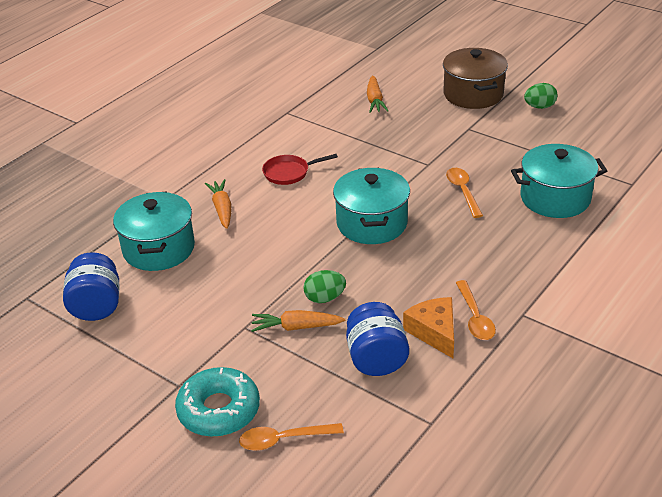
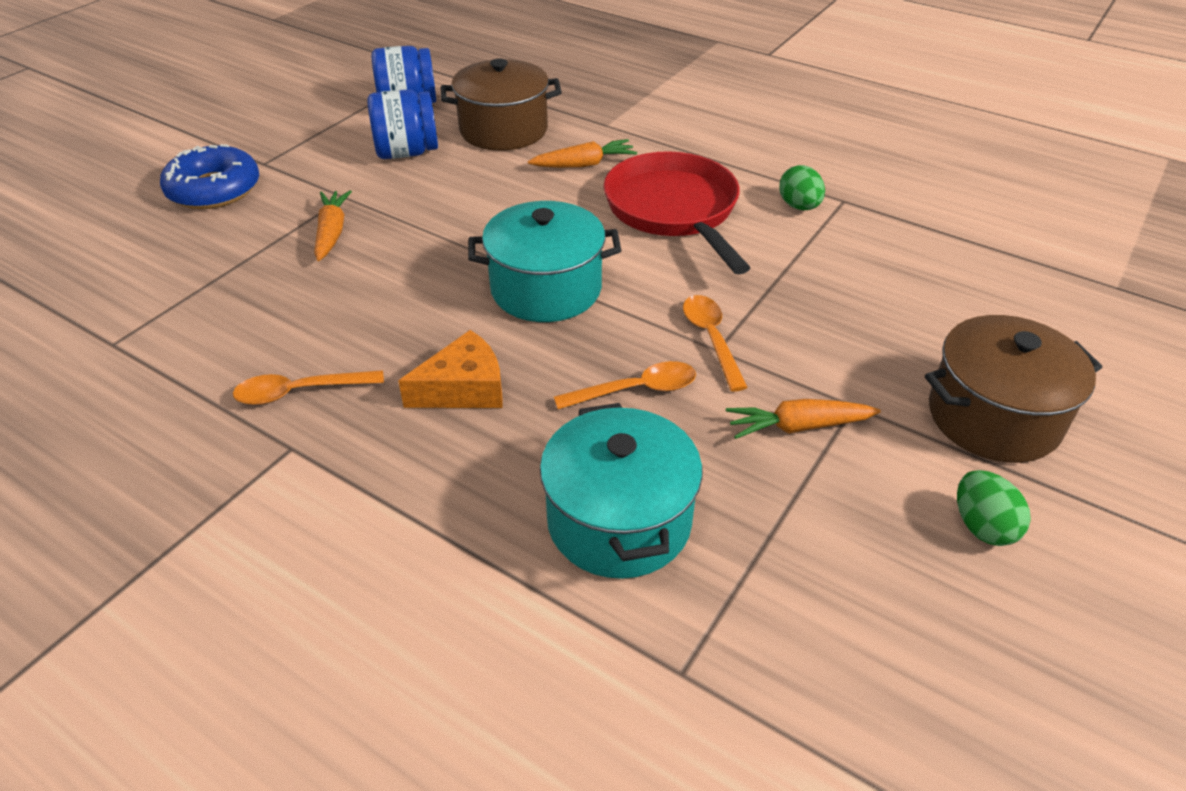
camera: 85 degrees right, 5 degrees up
turquoise pot [113,192,195,271] -> brown pot [441,59,562,151]
turquoise donut [175,367,260,437] -> blue donut [160,144,259,209]
orange spoon [239,423,344,451] -> orange spoon moved to [683,295,748,391]
red pan [262,154,338,185] -> red pan [604,151,750,274], size x1.95
green egg [303,270,346,303] -> green egg moved to [779,165,825,210]
blue jar [346,302,409,376] -> blue jar moved to [367,89,438,159]
orange carrot [367,75,389,113] -> orange carrot moved to [726,399,881,439]
orange cheese [403,297,454,358] -> orange cheese moved to [398,330,503,408]

